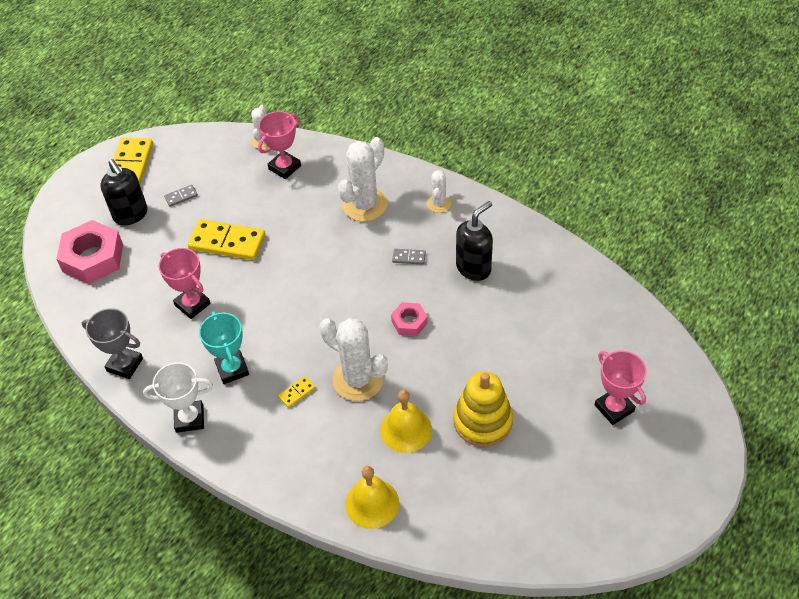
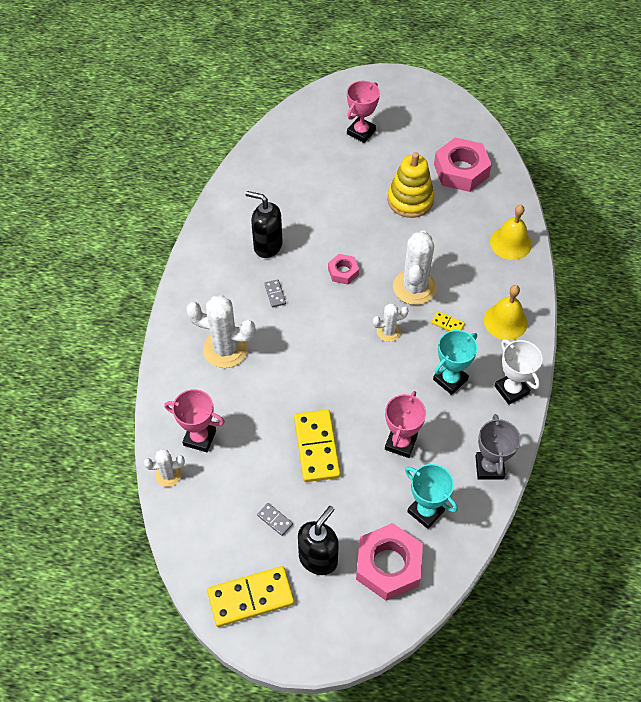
camera: 115 degrees left, 5 degrees up
yellow bell [380,390,432,453] -> yellow bell moved to [484,285,528,340]
white cactus [427,170,451,213] -> white cactus moved to [373,303,409,342]
none -> turquoise trophy [405,464,458,529]
none -> pink nut [434,138,492,192]

